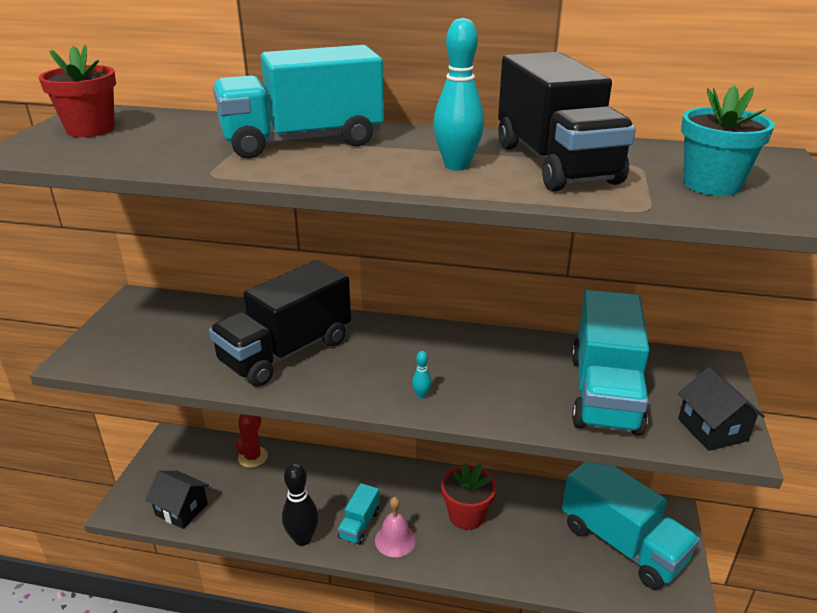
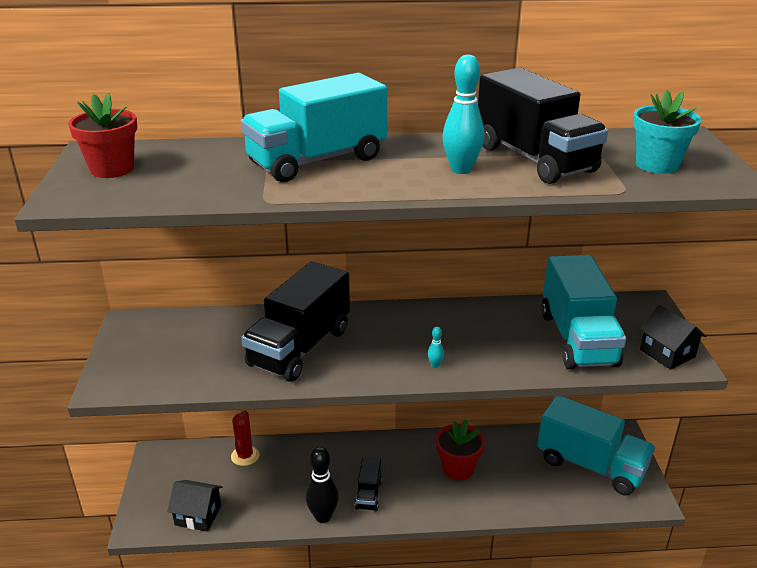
camera: 15 degrees left, 0 degrees up
turquoise truck [338,483,380,545] -> black truck [355,458,382,511]
pink bell [375,497,416,557] -> none

